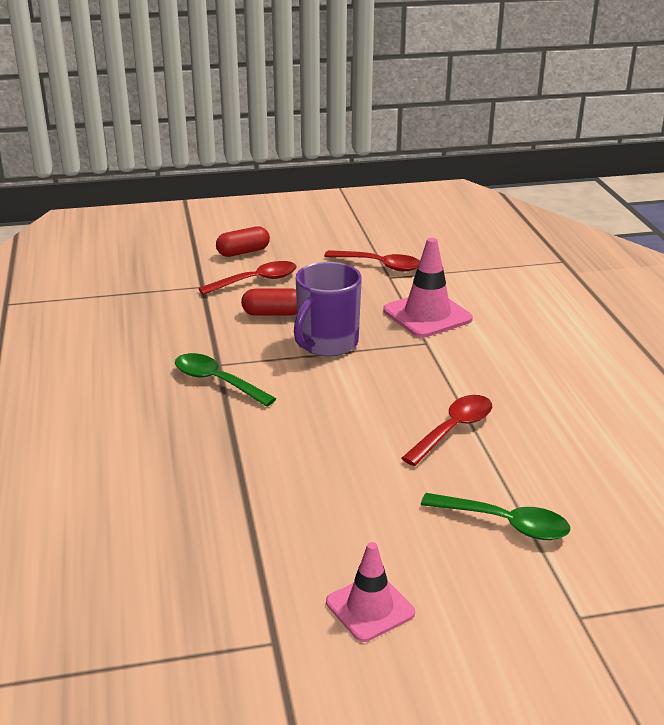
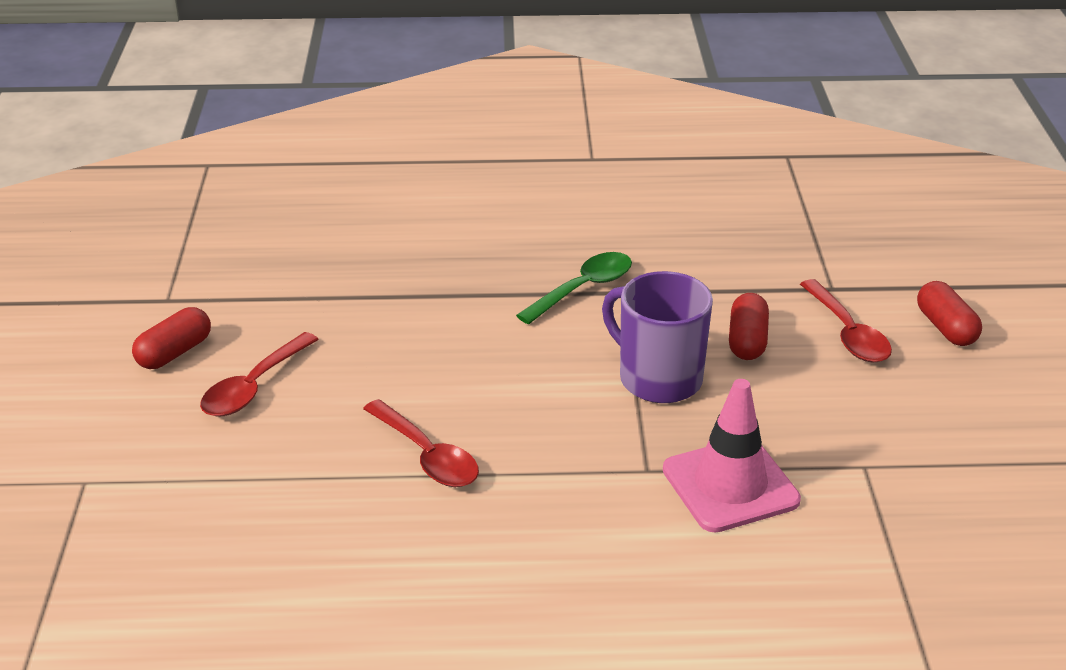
camera: 100 degrees right, 5 degrees up
red spoon [324,250,420,272] -> red spoon moved to [200,332,319,417]
pink traffic cone [326,542,415,642] -> red capsule [132,307,211,369]
green spoon [421,493,570,540] -> none

